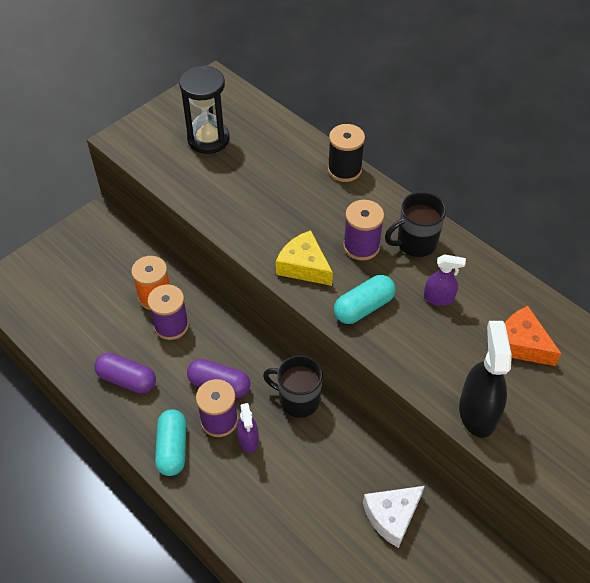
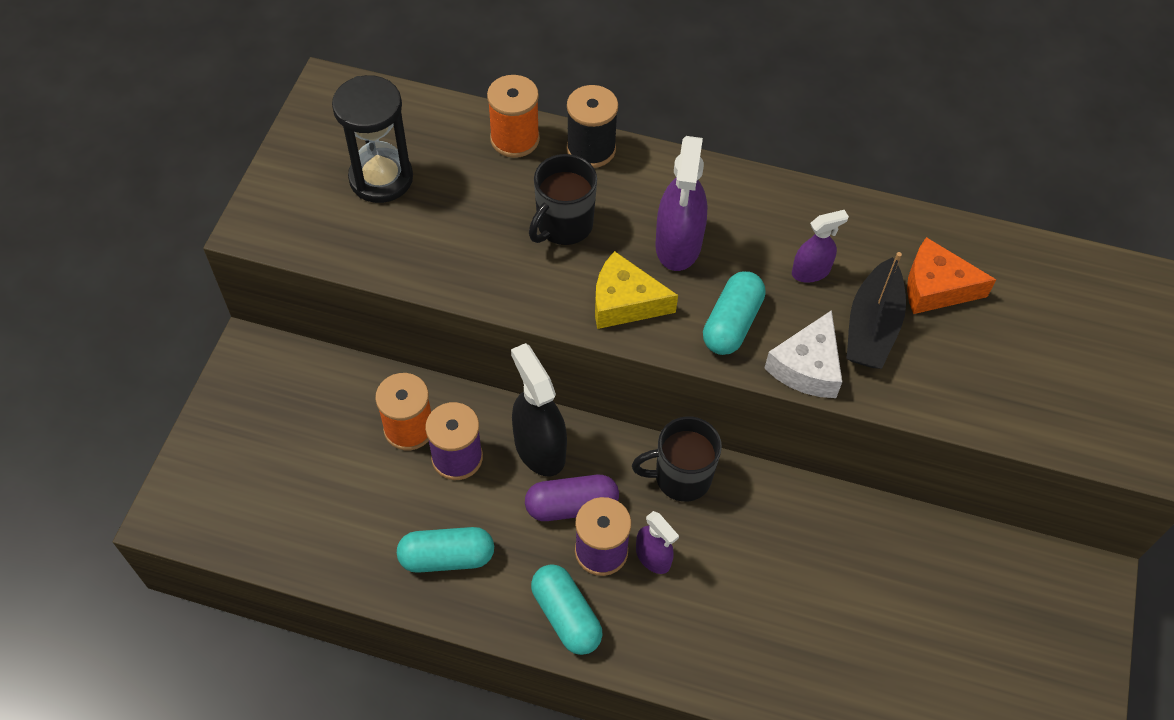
camera: 30 degrees left, 5 degrees up
purple capsule [94,353,156,394] -> turquoise capsule [397,527,494,573]
purple spool [343,200,384,261] -> purple spray bottle [655,136,707,271]
white cheese [363,486,425,548] -> white cheese moved to [764,310,842,398]
black mug [385,192,446,257] -> black mug moved to [529,154,597,245]
black spray bottle [459,321,512,438] -> black spray bottle moved to [511,343,567,476]
none -> orange spool [487,75,540,158]
none -> black boat [847,252,906,369]

